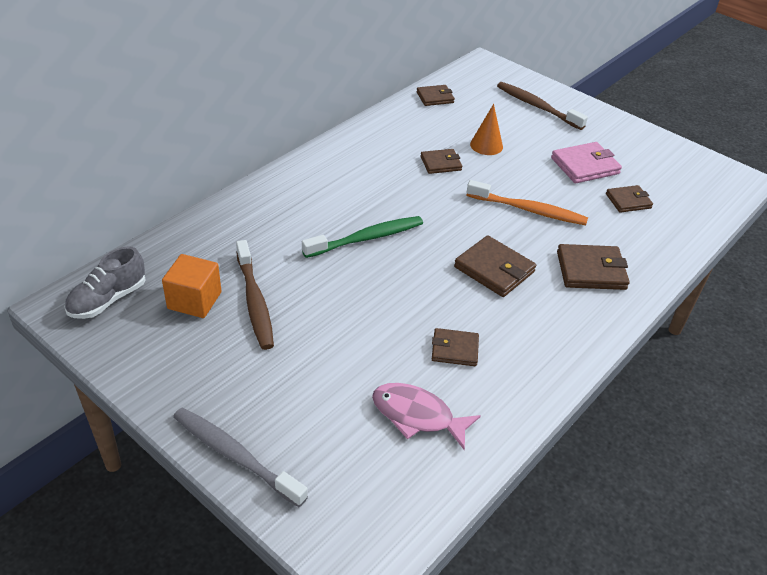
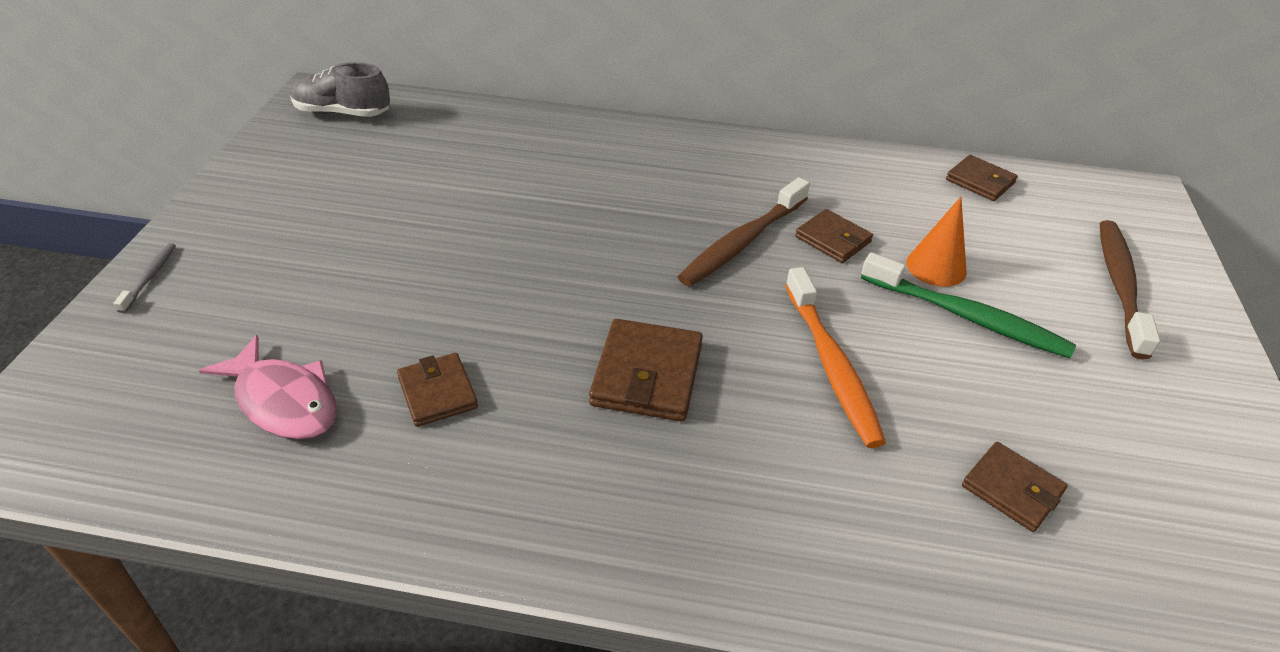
camera: 60 degrees right, 0 degrees up
orange cube [162,254,221,318] -> none
grey toothbrush [173,407,308,507] -> grey toothbrush [114,243,176,313], size x0.48
brown toothbrush [236,240,274,350] -> brown toothbrush moved to [678,177,810,286]
green toothbrush [302,216,423,258] -> green toothbrush moved to [861,252,1076,358]
pink fish [372,383,481,450] -> pink fish turned 135 degrees clockwise [199,335,337,440]
pink wallet [551,142,622,183] -> none
brown wallet [557,244,630,290] -> none

